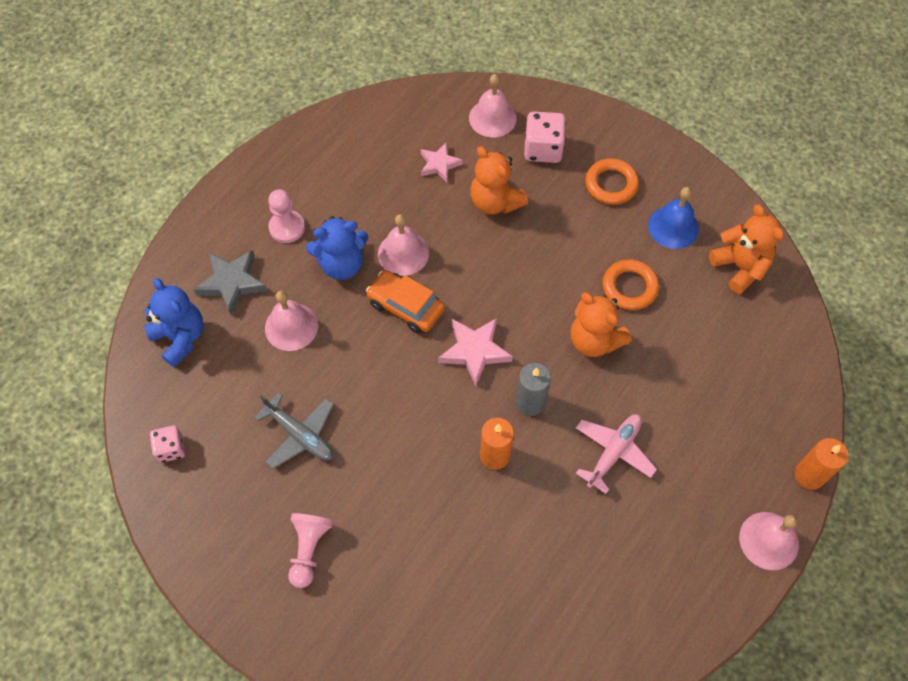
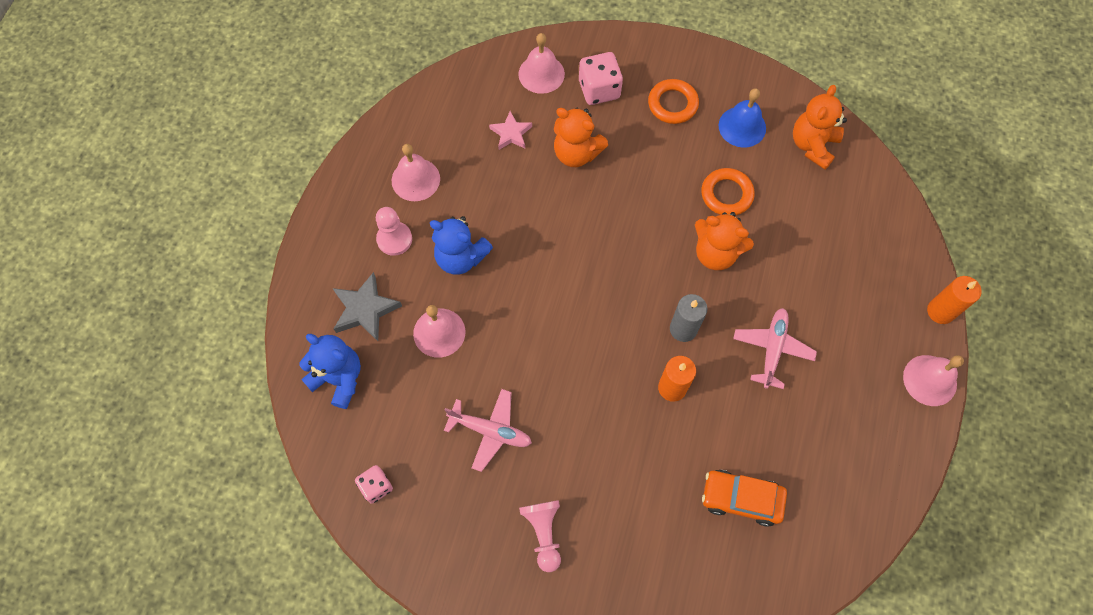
camera: 20 degrees left, 5 degrees up
grey plane [254,392,334,469] -> pink plane [444,389,532,472]
blue teddy bear [306,216,368,280] -> blue teddy bear turned 60 degrees clockwise [430,216,493,275]
orange car [366,270,445,334] -> orange car moved to [702,470,787,527]
pink bell [378,214,429,276] -> pink bell moved to [392,144,440,201]
pink star [438,318,513,386] -> none
orange teddy bear [709,204,784,294] -> orange teddy bear turned 105 degrees counterclockwise [793,85,847,169]

